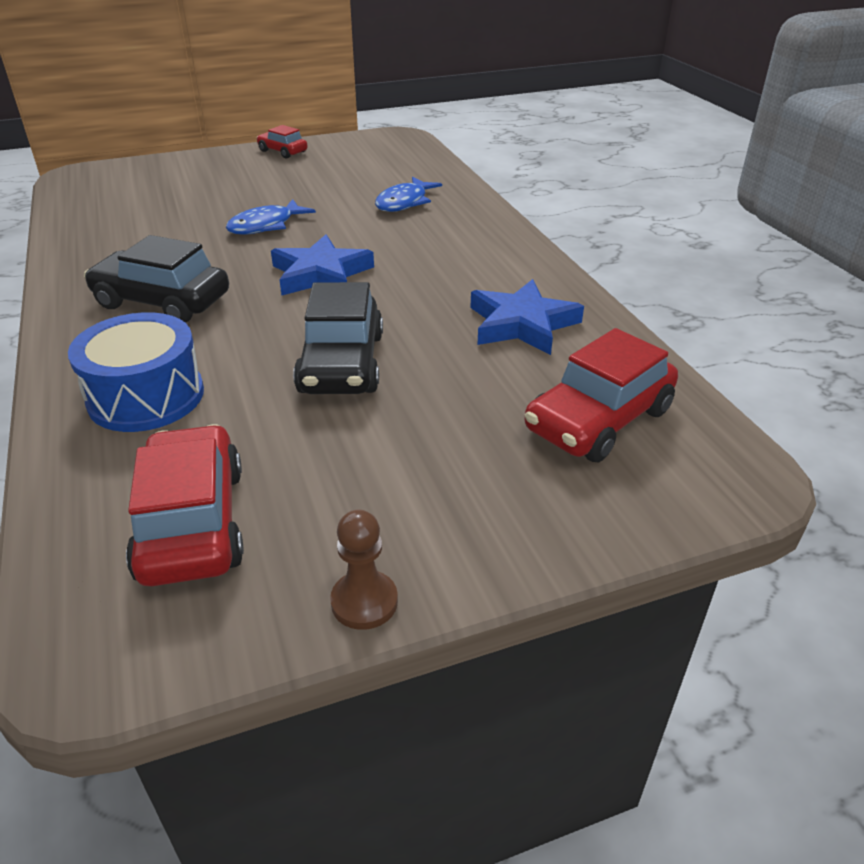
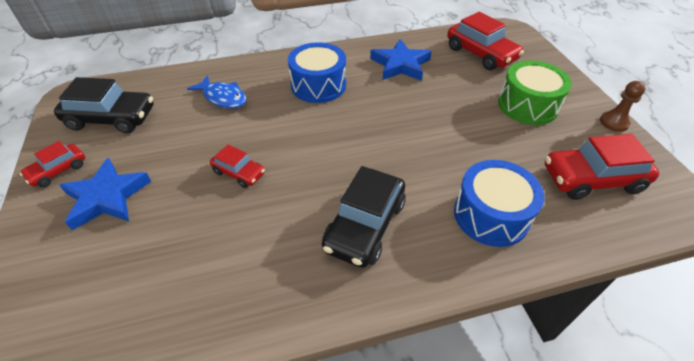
camera: 85 degrees left, 10 degrees up
blue fish [226,199,316,235] -> red car [210,144,265,188]
blue star [271,235,374,295] -> blue star moved to [59,158,151,230]
black car [293,282,383,394] -> black car moved to [54,77,154,134]
none -> blue drum [288,42,346,103]
none -> green drum [498,61,572,125]

